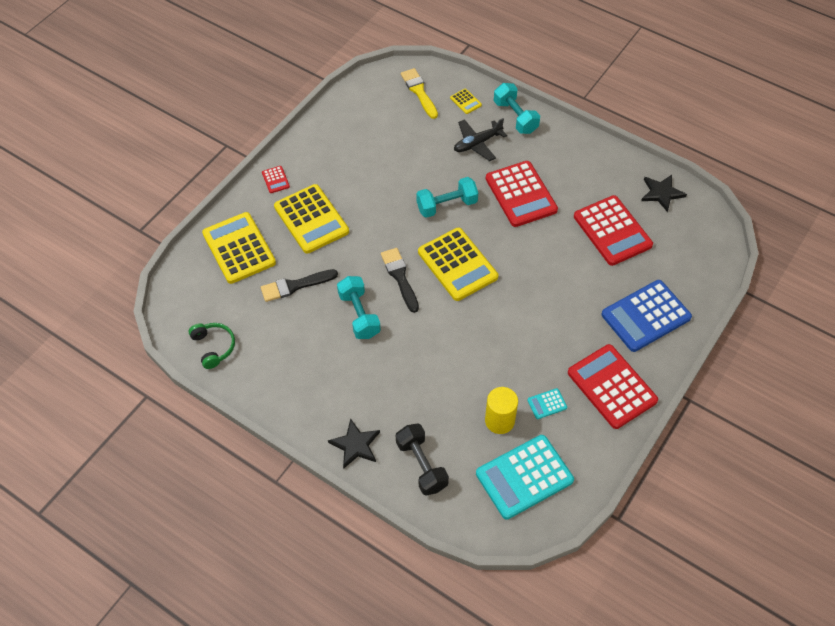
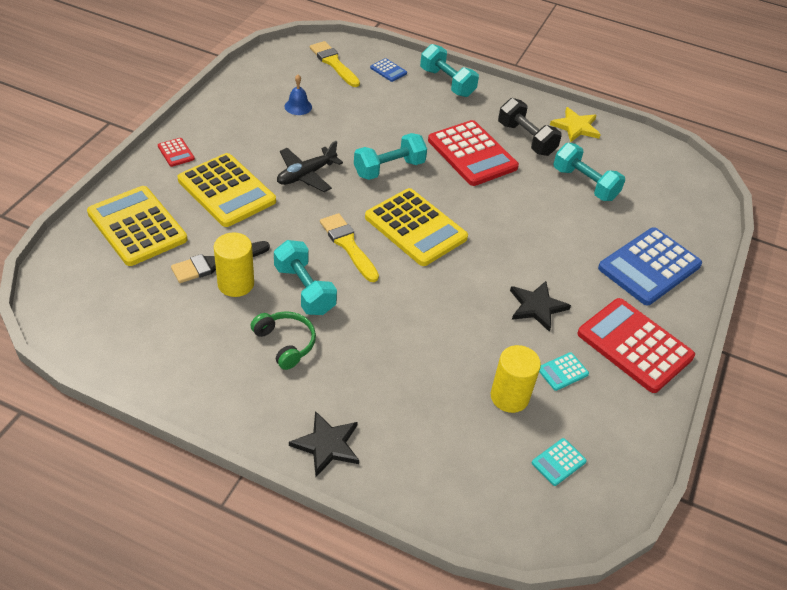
camera: 15 degrees left, 10 degrees down
green headphones [189,323,235,369] -> green headphones moved to [251,311,316,370]
black brush [381,248,419,313] -> yellow brush [320,213,379,282]
black dumbbell [396,423,449,496] -> black dumbbell moved to [498,98,562,156]
yellow calculator [450,89,482,114] -> blue calculator [370,58,407,82]
black plane [454,118,507,161] -> black plane moved to [277,141,343,192]
turquoise calculator [476,435,574,520] -> turquoise calculator [532,438,587,486], size x0.43
red calculator [574,195,653,266] -> turquoise dumbbell [553,143,625,201]
black star [641,175,687,212] -> black star moved to [510,281,571,332]
none -> yellow cylinder [214,233,254,297]
none -> blue bell [285,75,312,115]
none -> yellow star [550,107,601,142]

